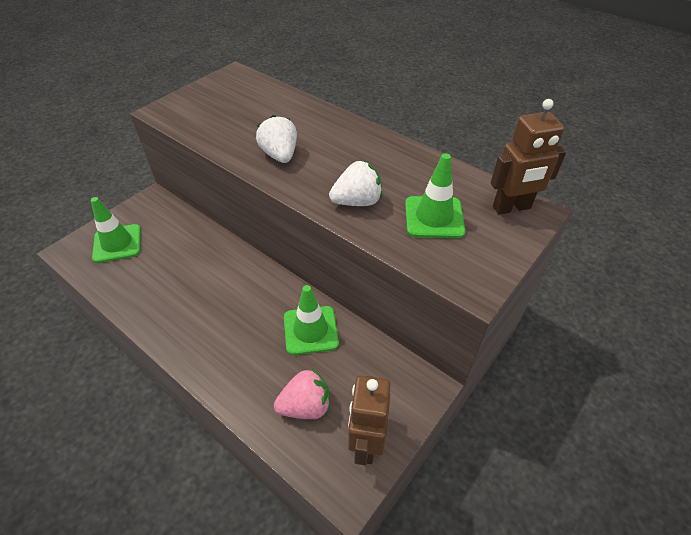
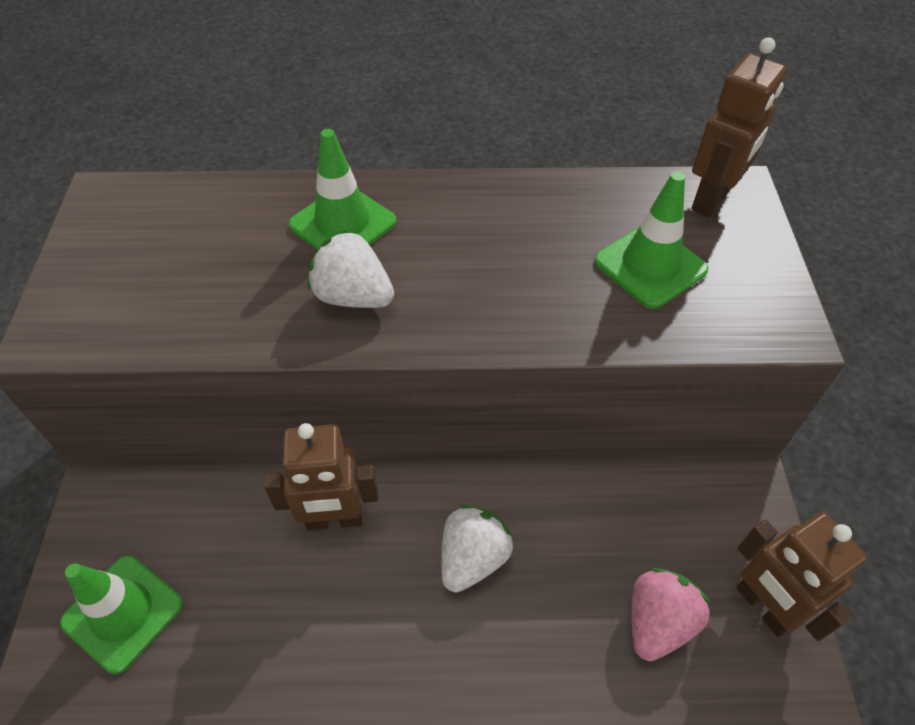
camera: 40 degrees left, 5 degrees up
green traffic cone [284,285,339,355] -> green traffic cone moved to [288,129,396,250]
white strawberry [329,161,382,206] -> white strawberry moved to [441,505,514,593]
none -> brown robot [264,423,378,531]

